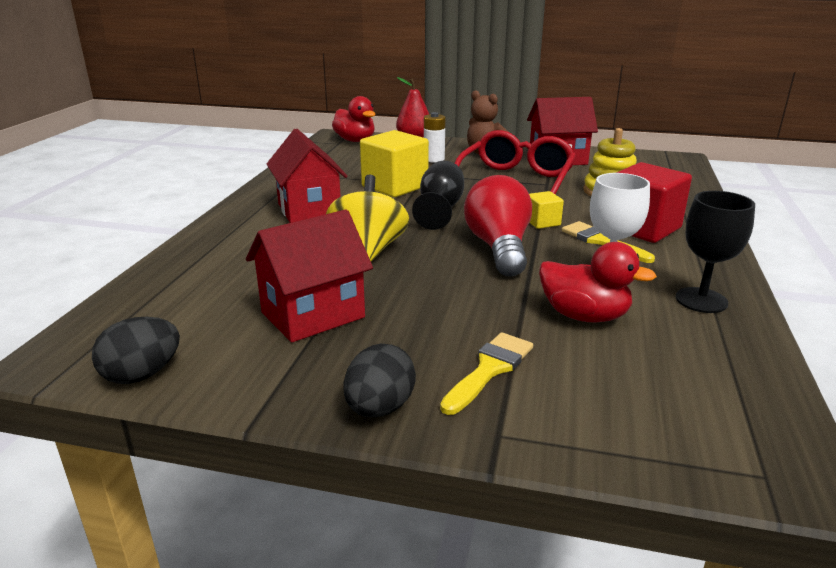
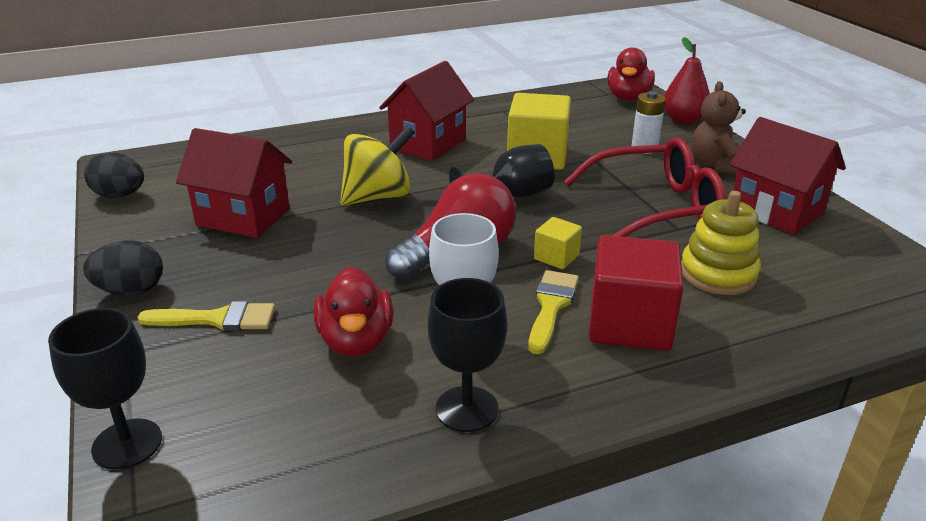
camera: 55 degrees right, 5 degrees up
none -> black goblet [48,308,162,470]

